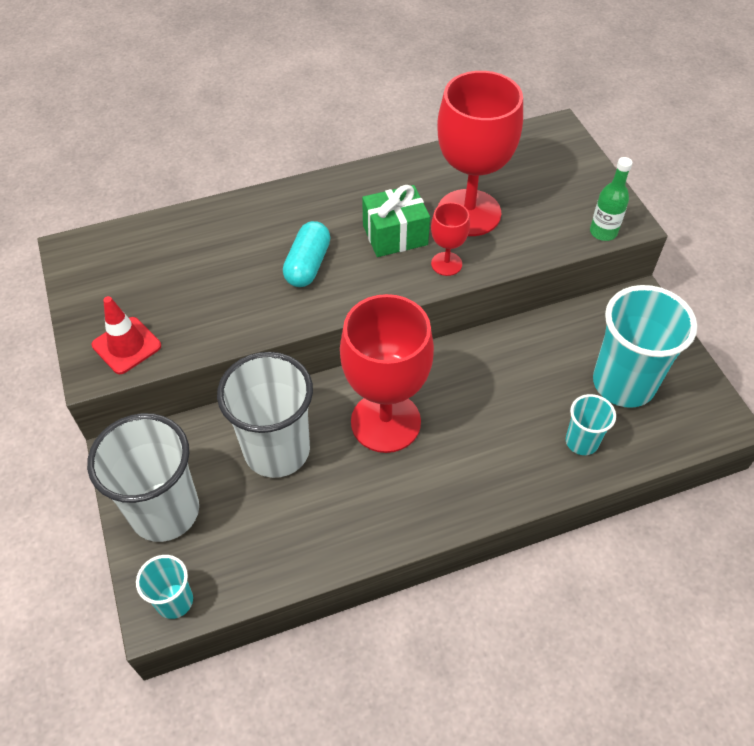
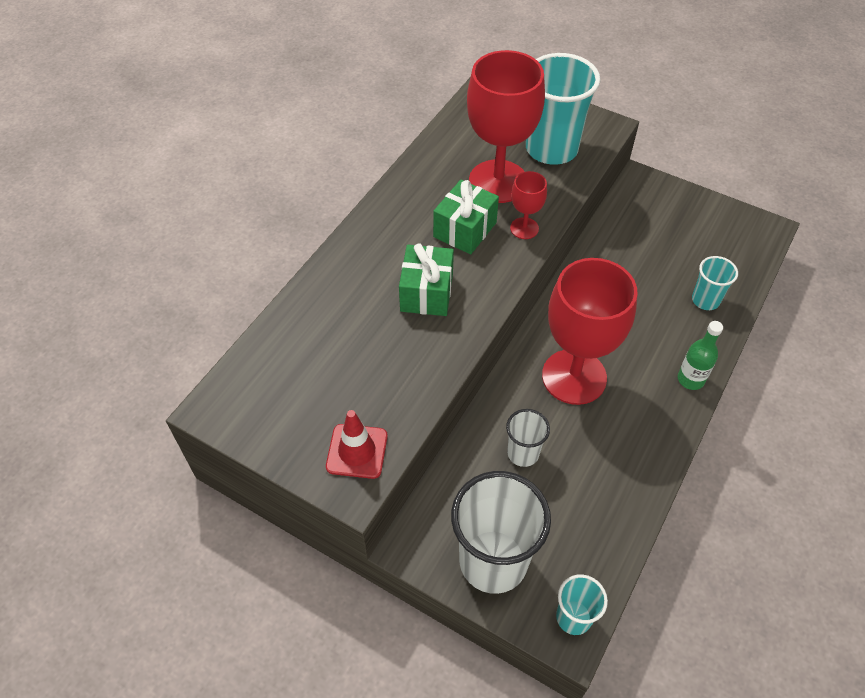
camera: 40 degrees left, 0 degrees up
white cup [217,352,313,478] -> white cup [506,409,550,467], size x0.51
turquoise capsule [283,221,330,287] -> green gift [399,243,454,316]
green bottle [590,157,633,241] -> green bottle moved to [678,321,723,390]
turquoise cup [593,285,697,408] -> turquoise cup moved to [526,53,601,165]

